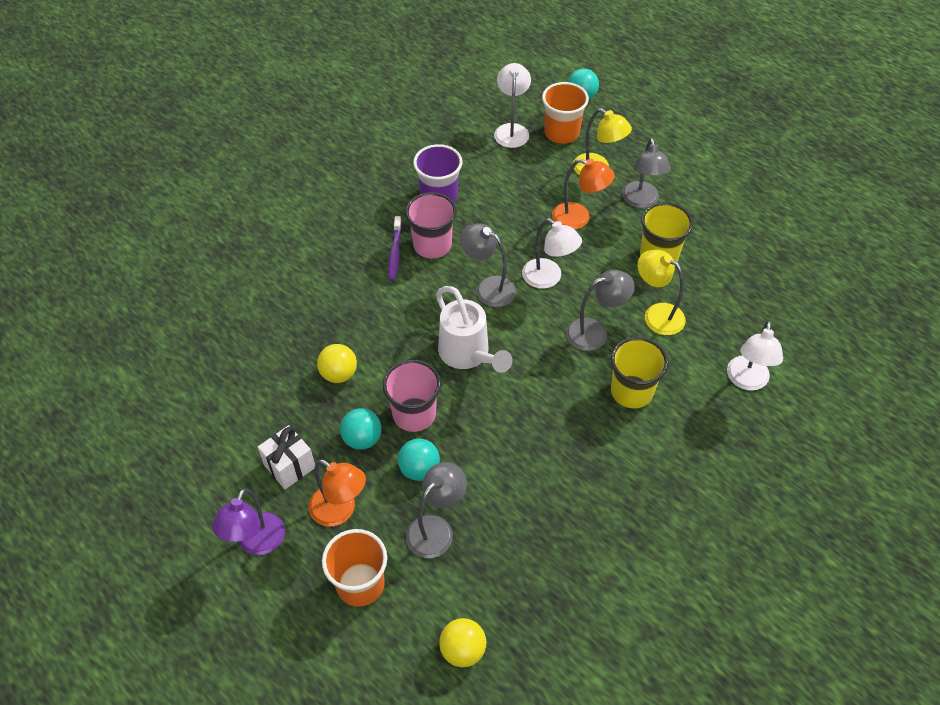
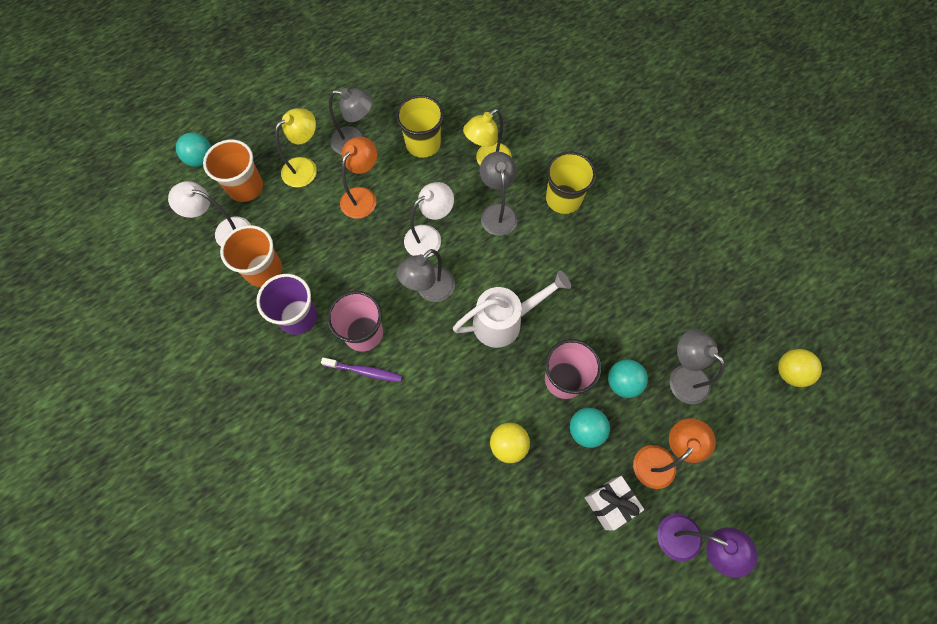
camera: 80 degrees left, 15 degrees up
orange cup [322,529,387,607] -> orange cup moved to [220,225,282,287]
white lamp [727,321,783,391] -> none

